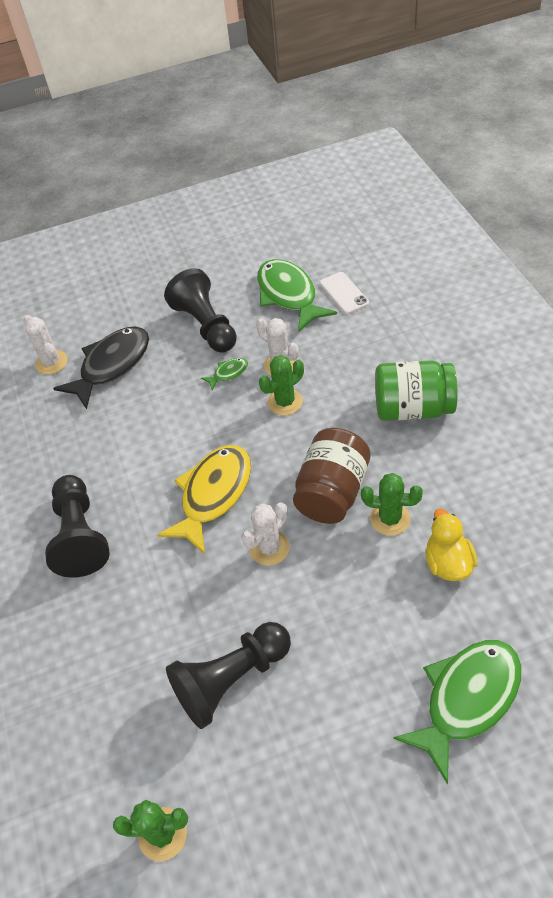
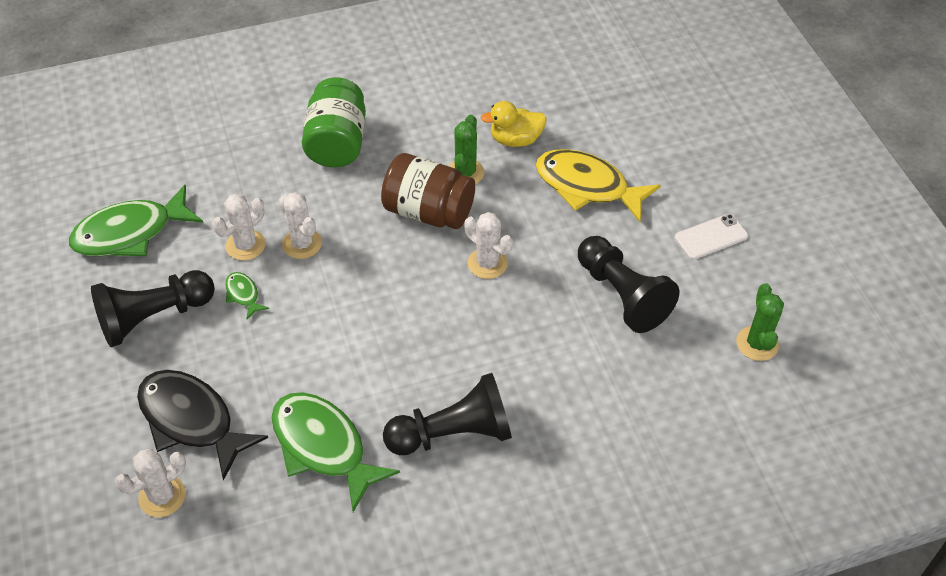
camera: 95 degrees left, 0 degrees up
yellow fish [157,445,251,555] -> yellow fish moved to [536,149,661,222]
green cactus [259,355,304,416] -> white cactus [279,192,322,259]
white phone [320,272,369,314] -> white phone moved to [675,214,748,260]
green fish [393,640,522,784] -> green fish moved to [271,392,400,512]

